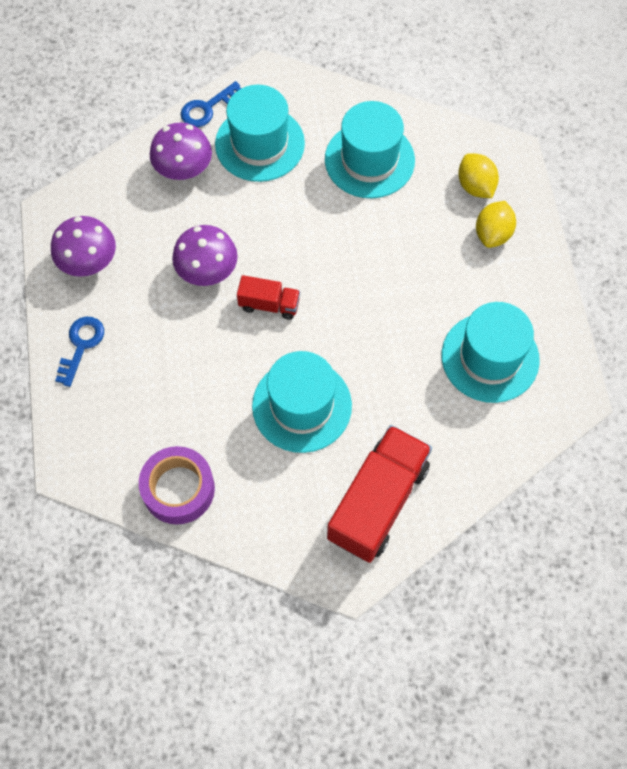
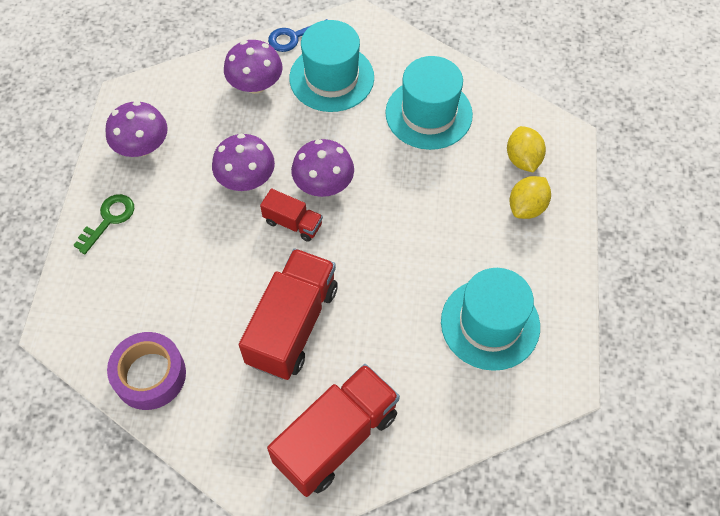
camera: 15 degrees right, 5 degrees down
blue key [55,317,104,387] -> green key [73,194,134,254]
turquoise hat [252,351,352,453] -> red truck [239,248,338,380]
none -> purple mushroom [291,139,354,197]

